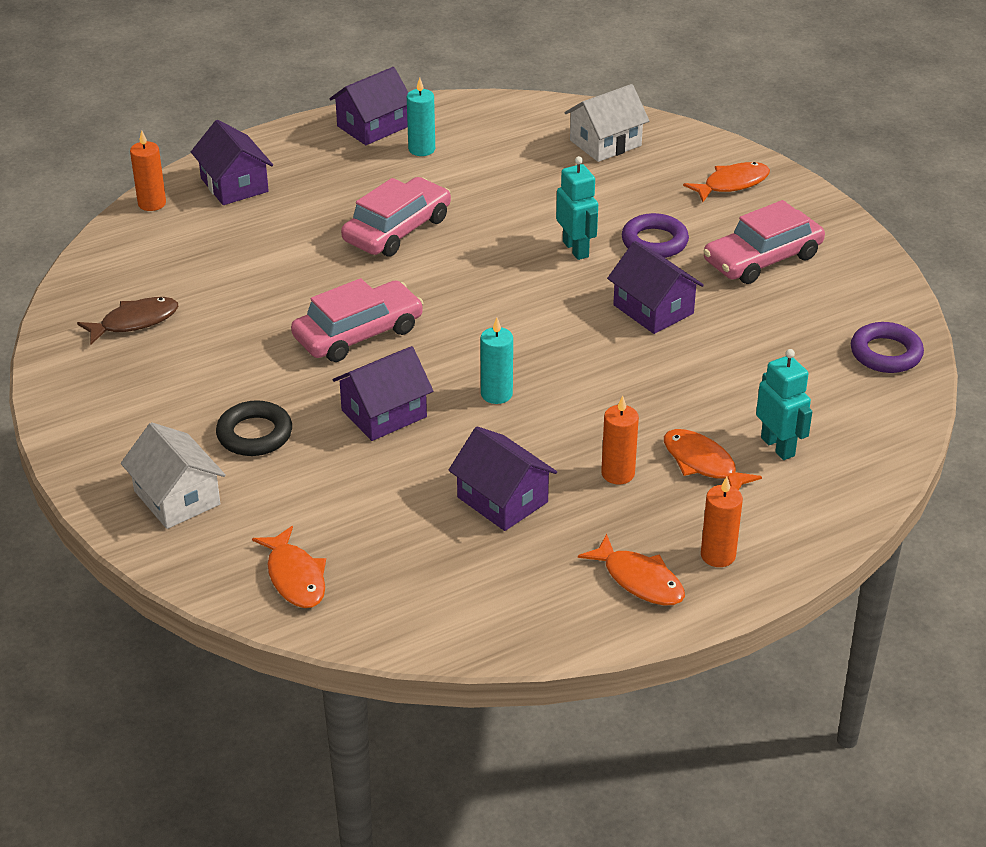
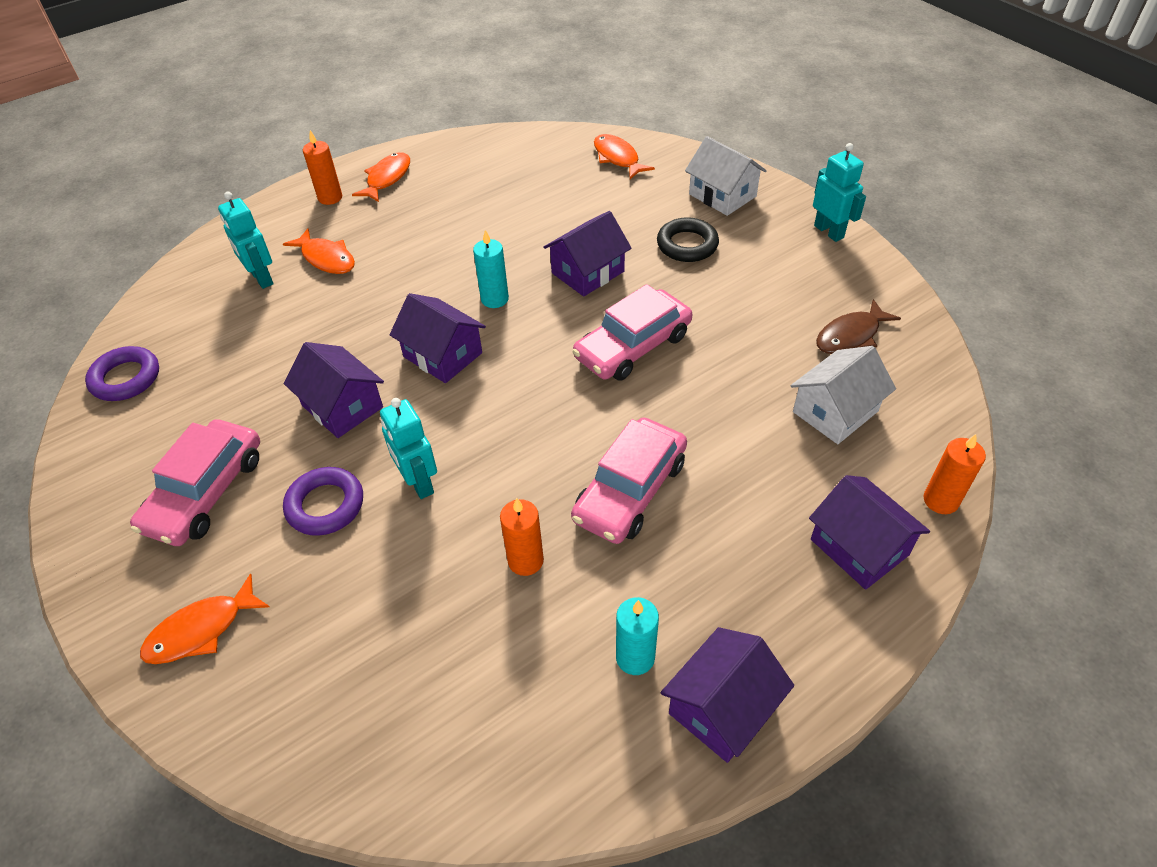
camera: 175 degrees right, 10 degrees up
purple house [448,426,557,531] -> purple house moved to [390,293,486,383]
white house [565,84,649,162] -> white house moved to [791,346,896,444]
orange fish [578,534,685,605] -> orange fish turned 75 degrees clockwise [352,152,410,202]
orange candle [601,395,639,484] -> orange candle moved to [500,498,544,576]
pink car [703,200,825,284] -> pink car turned 150 degrees clockwise [130,419,260,546]
none -> turquoise robot [813,143,866,242]

